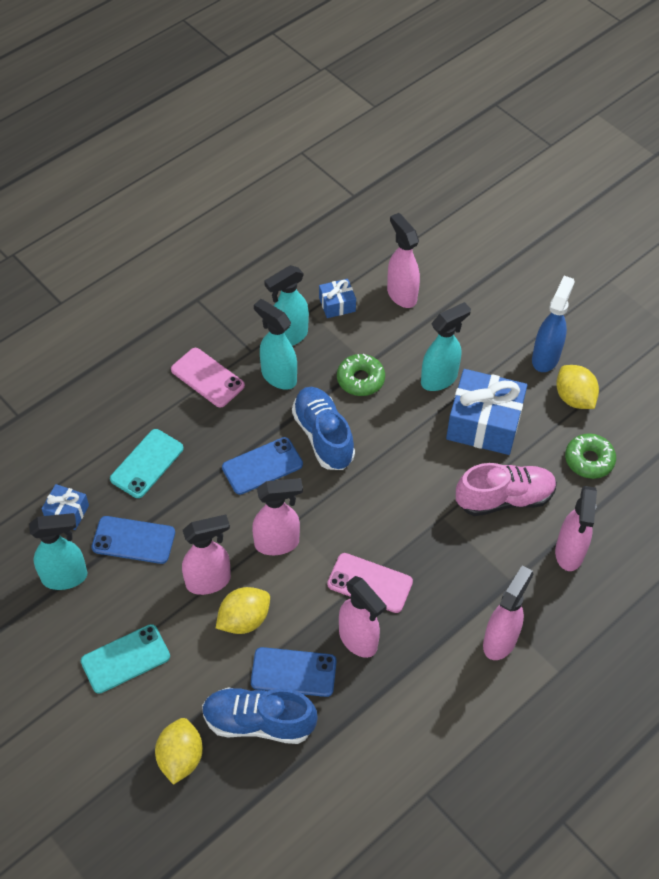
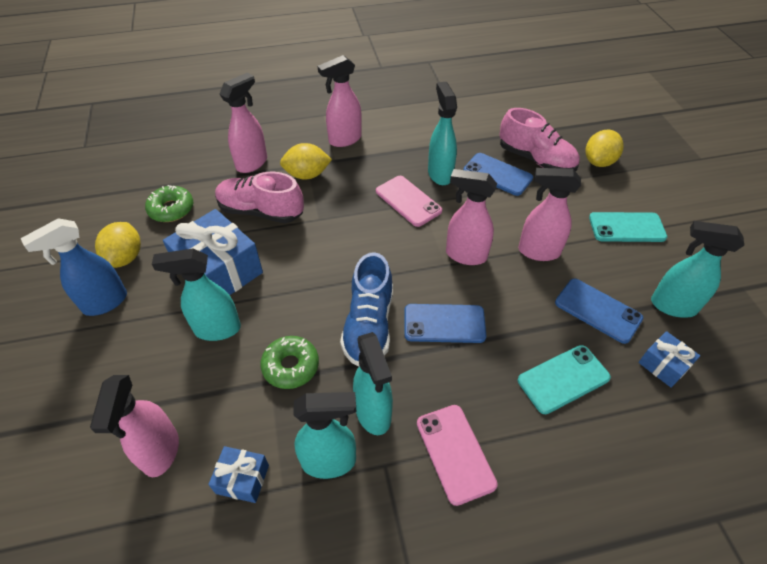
camera: 150 degrees left, 5 degrees down
blue shoe [202,687,318,744] -> pink shoe [499,108,580,171]
yellow lemon [216,587,270,634] -> yellow lemon moved to [280,143,332,180]
pink spray bottle [339,576,387,658] -> turquoise spray bottle [428,82,457,185]

